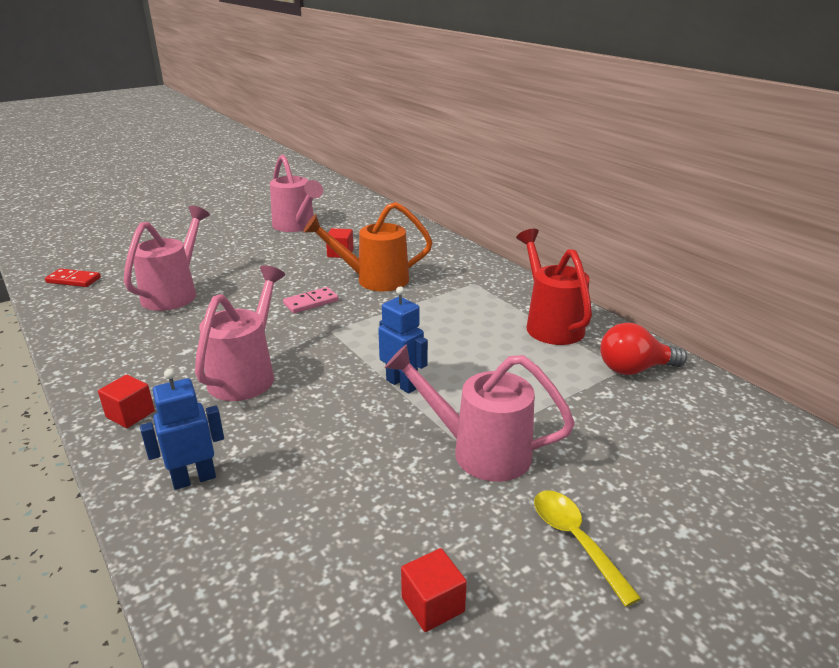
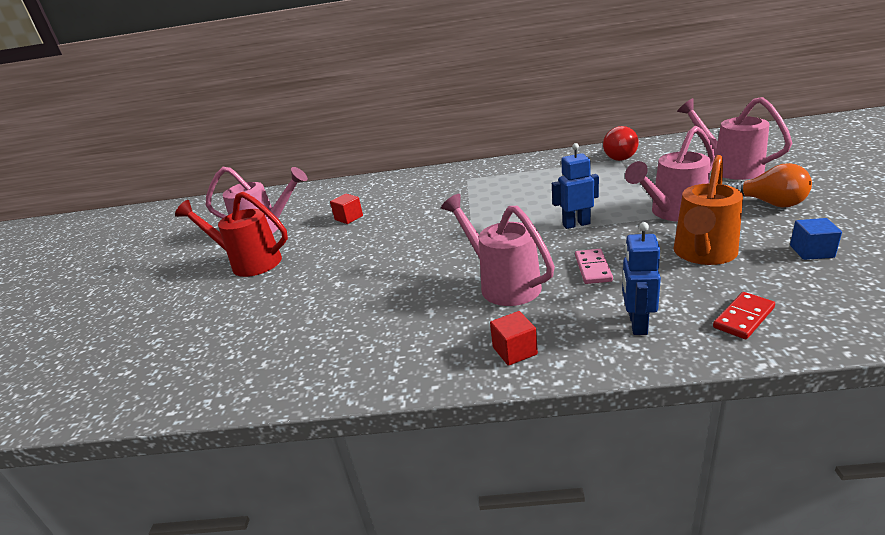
camera: 50 degrees left, 0 degrees up
red domino [45,269,101,287] -> red domino moved to [713,292,775,339]
pink watering can [124,206,210,311] -> pink watering can moved to [677,97,792,180]
pink domino [283,287,338,313] -> pink domino moved to [575,249,613,284]
orange watering can [303,202,433,291] -> orange watering can moved to [673,155,743,265]
red cube [401,548,467,632] -> blue cube [790,218,842,260]
red watering can [516,229,592,345] -> red watering can moved to [175,191,288,277]
yellow spoon [534,490,642,607] -> orange light bulb [727,163,812,207]

